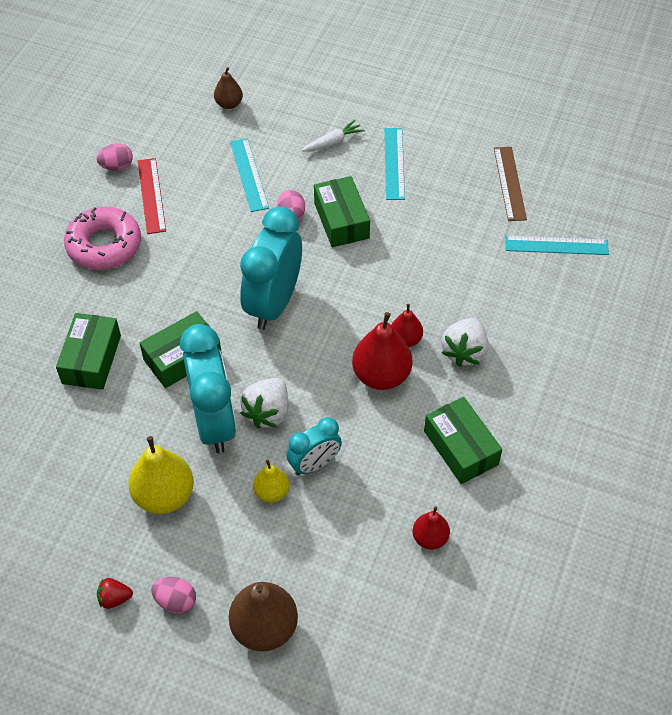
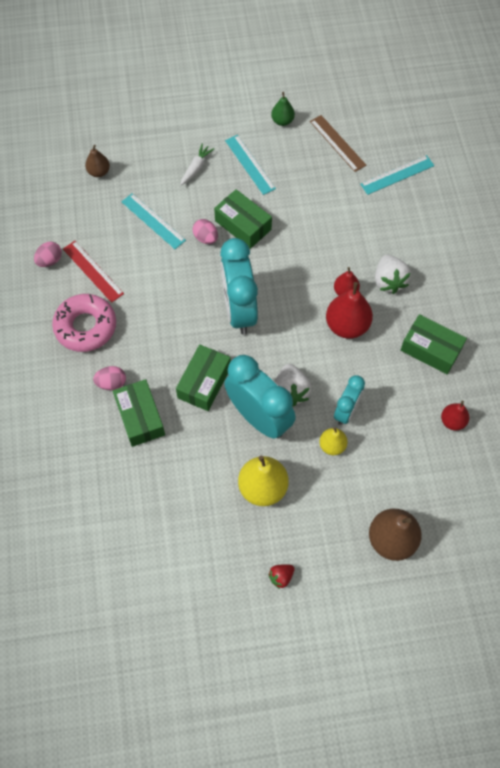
camera: 30 degrees left, 10 degrees up
pink egg [151,577,196,614] -> pink egg moved to [93,366,126,390]
none -> green pear [271,92,295,126]

